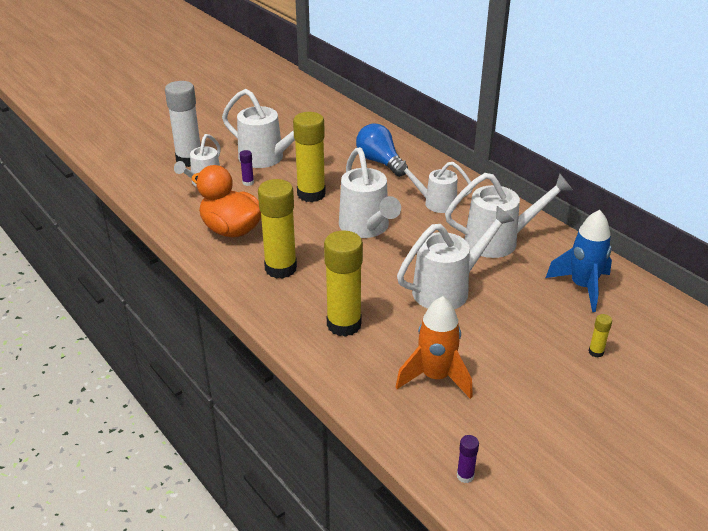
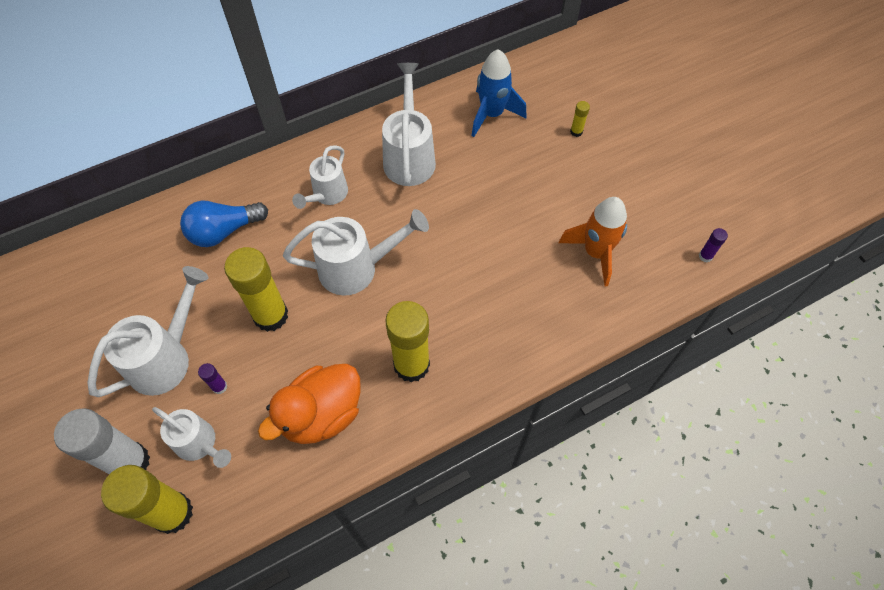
camera: 80 degrees left, 25 degrees up
yellow glue stick [324,230,363,337] -> yellow glue stick moved to [101,465,193,534]
white watering can [397,206,515,309] -> none

